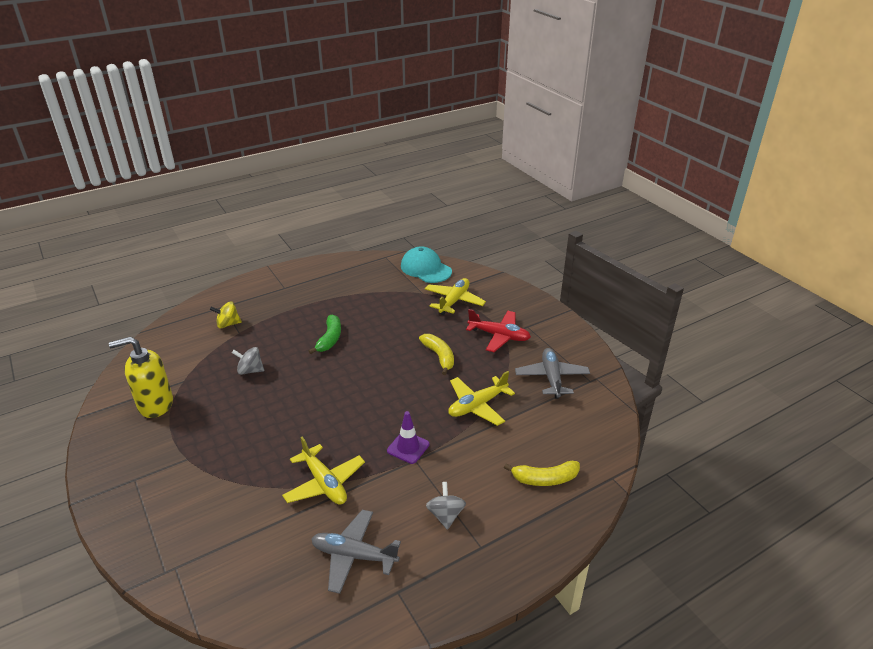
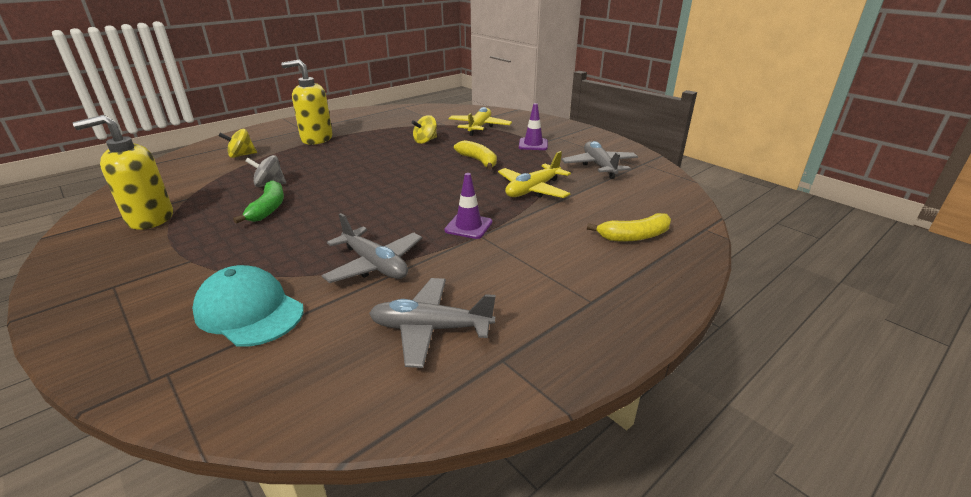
camera: 10 degrees left, 5 degrees down
yellow plane [282,437,365,505] -> grey plane [322,213,422,283]
green banana [309,314,341,354] -> green banana moved to [233,180,284,224]
turquoise cap [401,246,452,283] -> turquoise cap moved to [192,265,303,347]
grey spinning top [426,482,466,530] -> none
red plane [466,309,531,352] -> purple traffic cone [519,103,548,150]
none -> yellow soap dispenser [281,59,333,145]
none -> yellow spinning top [411,115,437,144]

